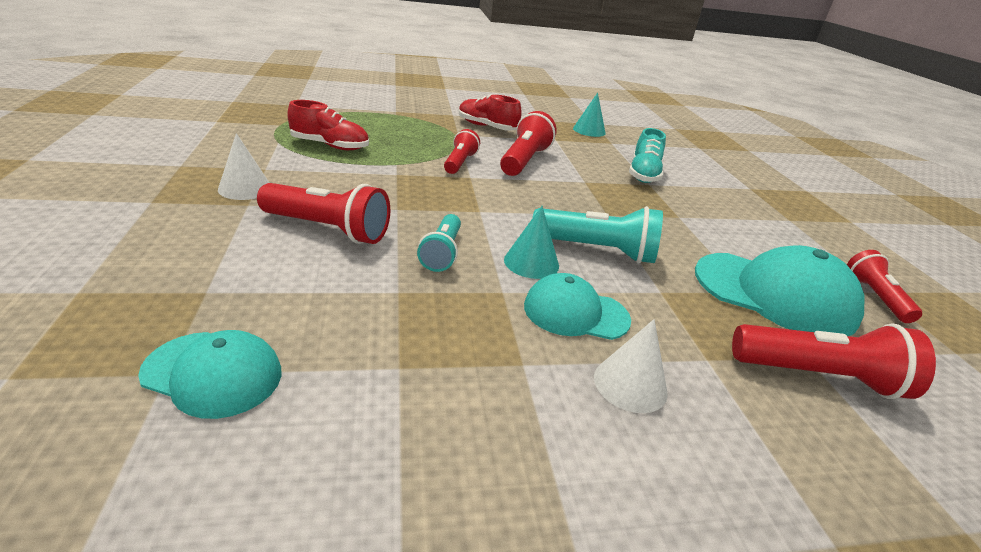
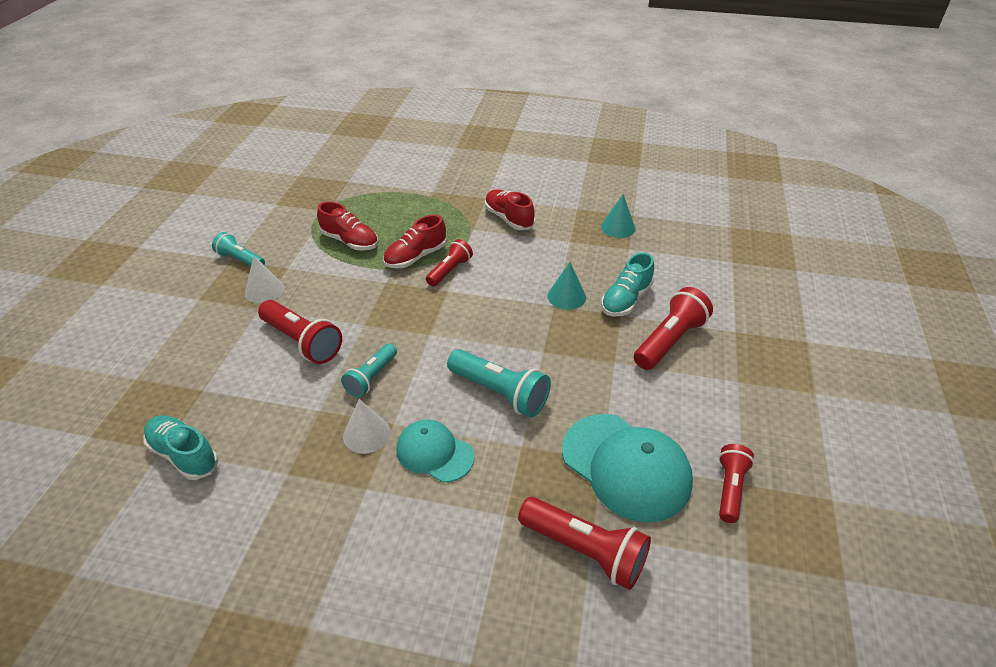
camera: 25 degrees right, 10 degrees up
turquoise cap [138,330,281,419] -> turquoise shoe [143,415,218,480]
red flashlight [500,111,557,176] -> red flashlight moved to [634,287,713,370]
turquoise cone [504,206,559,279] -> turquoise cone moved to [548,262,586,310]
white cone [594,319,668,413] -> white cone moved to [343,399,391,454]
none -> turquoise flashlight [212,232,265,266]
none -> red shoe [383,215,446,268]

